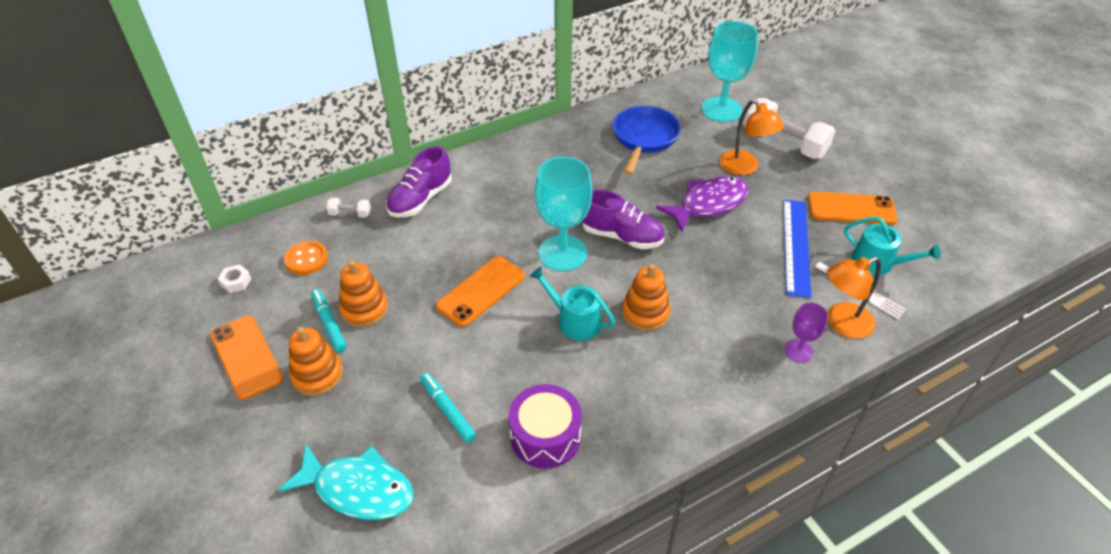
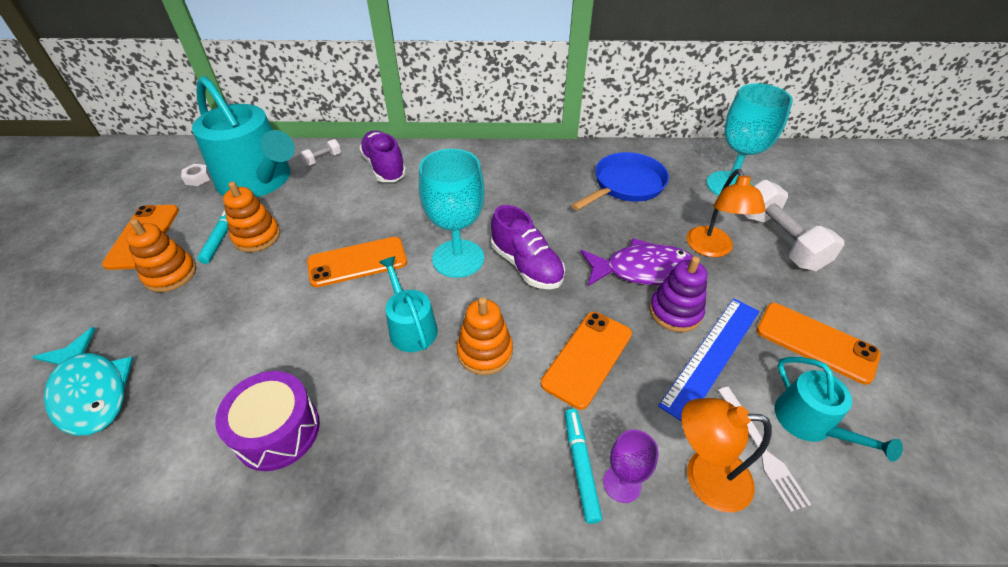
camera: 30 degrees right, 0 degrees up
orange button [284,241,328,275] -> turquoise watering can [192,76,295,197]
white dumbbell [326,198,371,218] -> white dumbbell turned 75 degrees counterclockwise [300,139,341,166]
purple shoe [386,146,452,217] -> purple shoe turned 90 degrees clockwise [359,130,406,182]
turquoise marker [420,372,476,442] -> turquoise marker moved to [565,409,602,524]
none -> orange phone [541,312,632,410]
none -> purple stacking toy [649,256,707,332]

